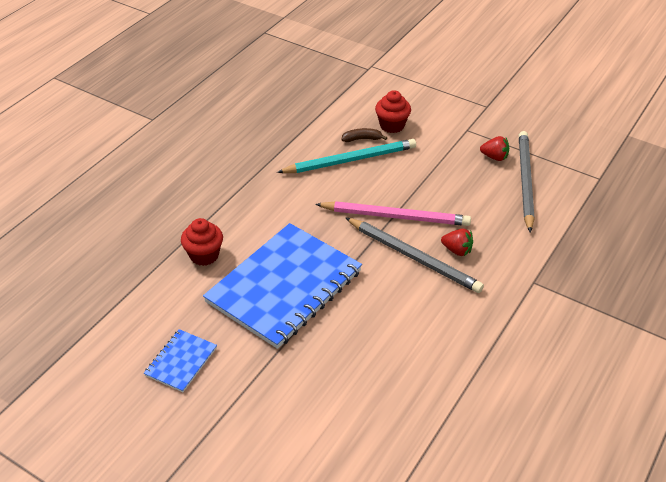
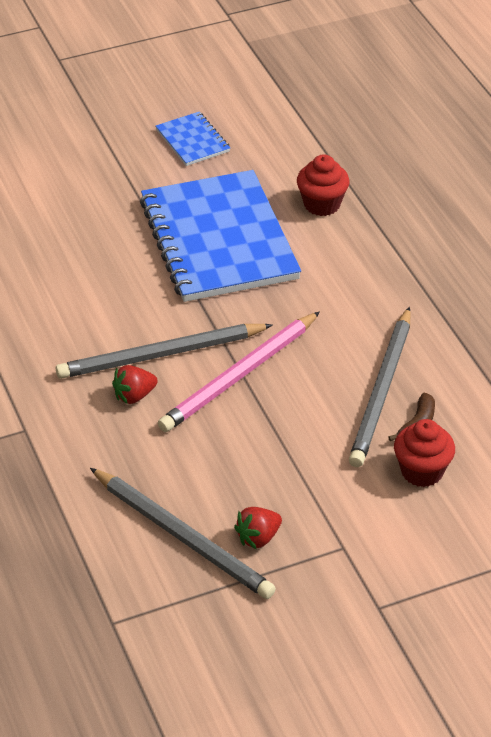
camera: 125 degrees right, 0 degrees up
turquoise pencil [277,139,416,173] -> grey pencil [349,307,411,467]

